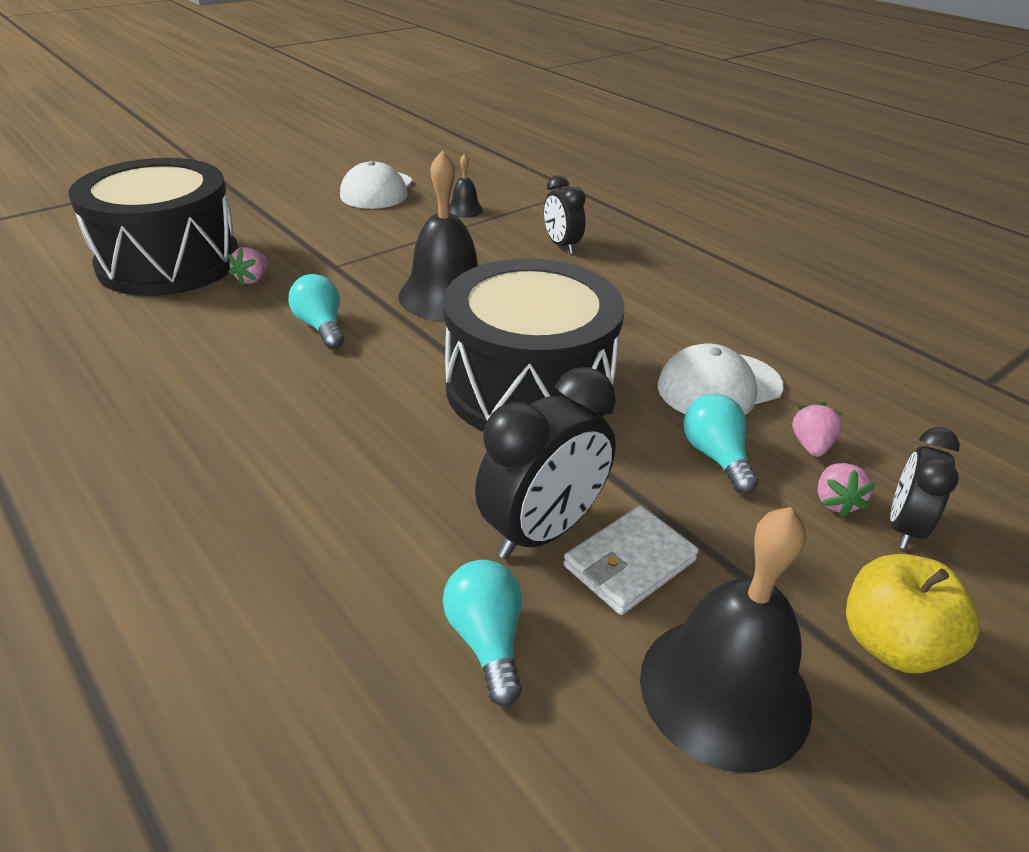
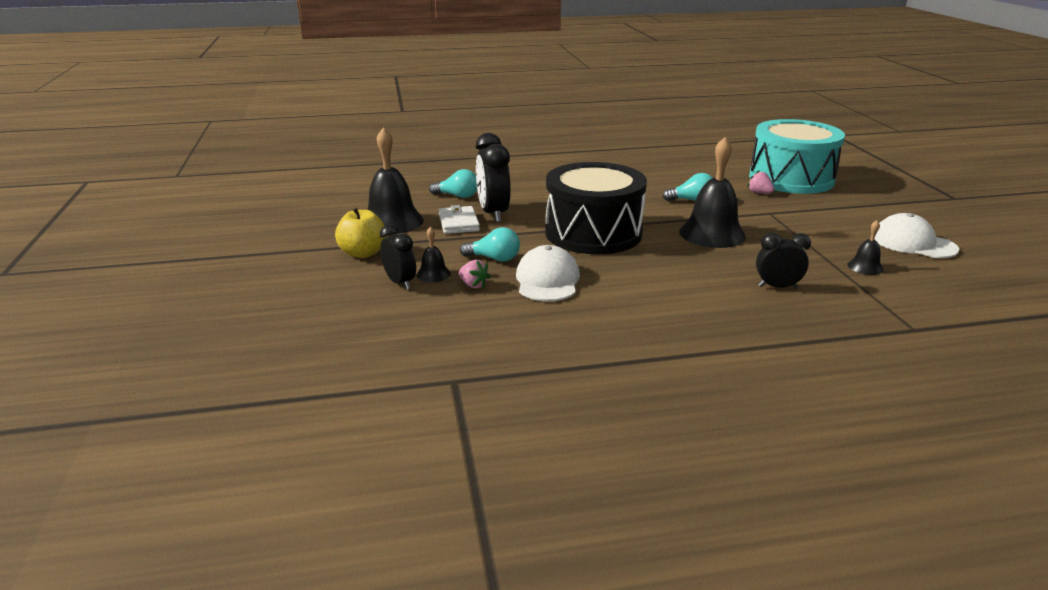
camera: 120 degrees right, 10 degrees down
black drum [69,158,238,296] -> turquoise drum [749,119,845,194]
pink strawberry [818,463,876,517] -> black bell [416,226,451,282]

